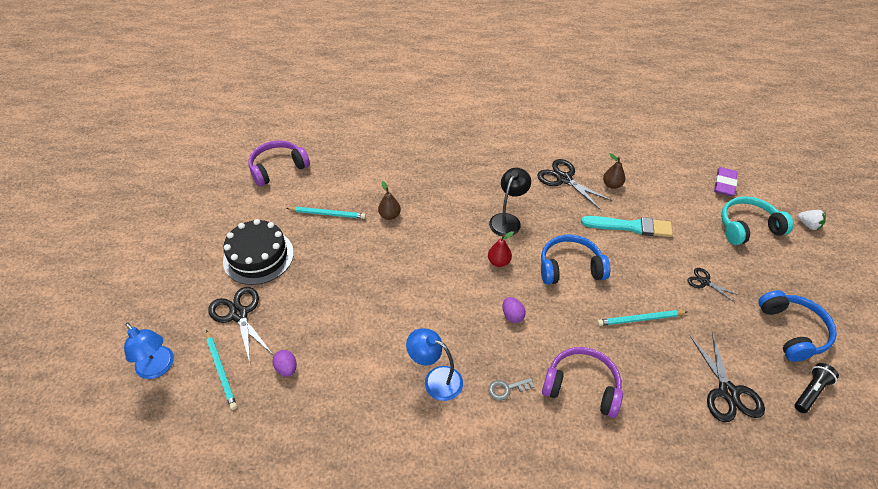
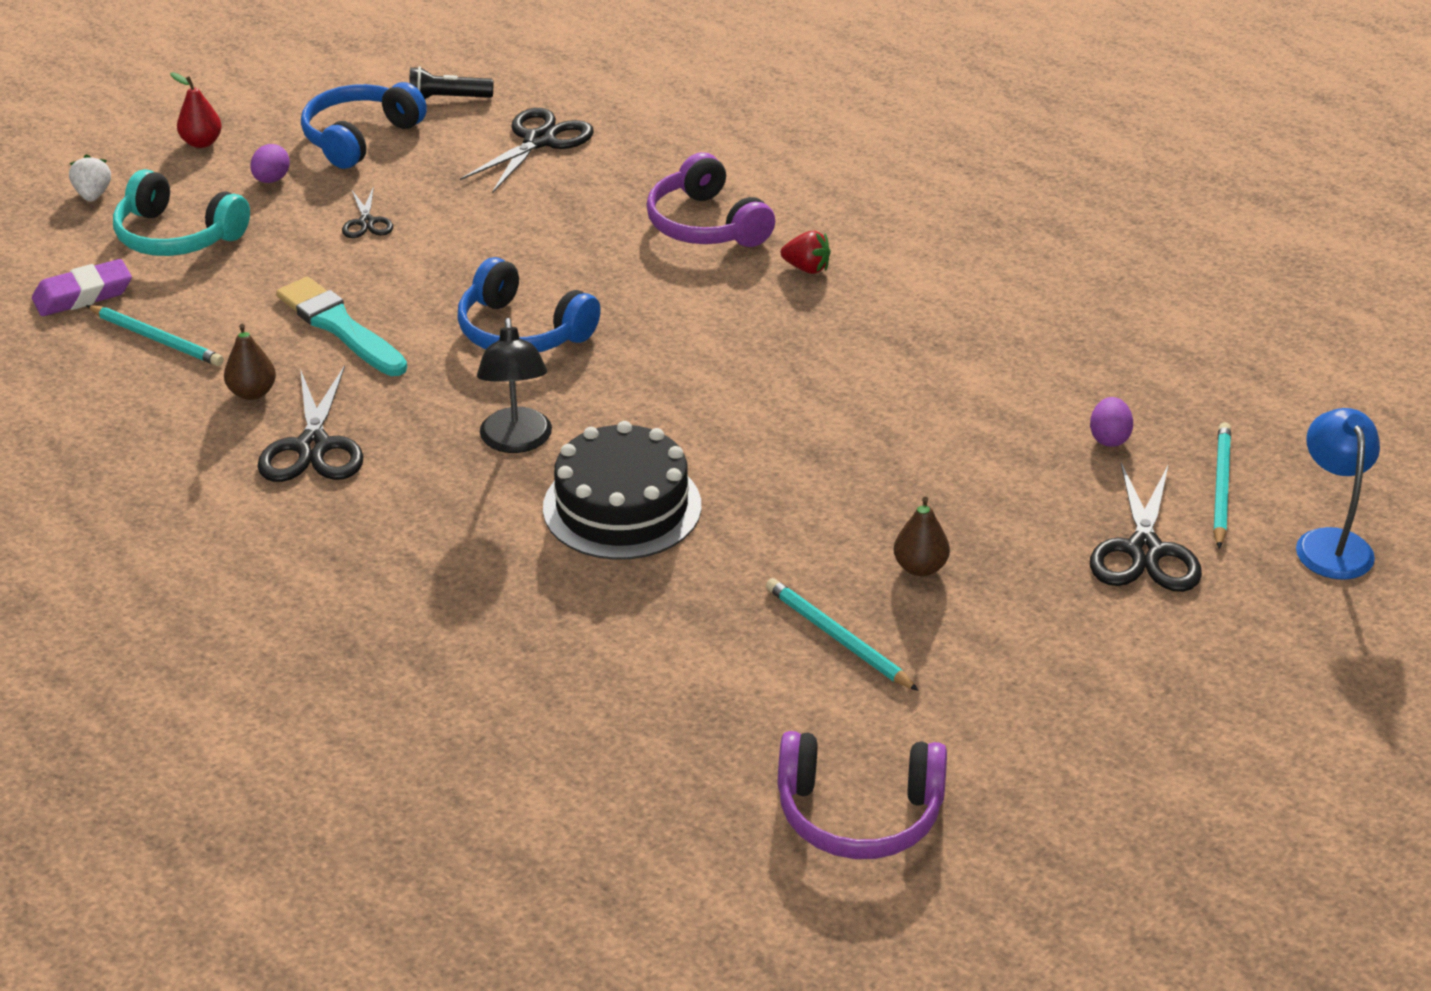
camera: 140 degrees left, 10 degrees down
black cake [223,219,294,285] -> black cake moved to [543,421,701,560]
brown pear [378,181,401,220] -> brown pear moved to [894,497,950,576]
blue lamp [406,328,463,401] -> none
red pear [488,231,514,267] -> red pear moved to [170,72,222,148]
grey key [488,378,534,401] -> red strawberry [781,231,831,274]
black lamp [489,168,531,236] -> black lamp turned 75 degrees counterclockwise [477,318,552,453]
purple egg [503,297,525,323] -> purple egg moved to [250,144,290,183]
turquoise pencil [597,310,687,326] -> turquoise pencil moved to [86,305,224,366]

